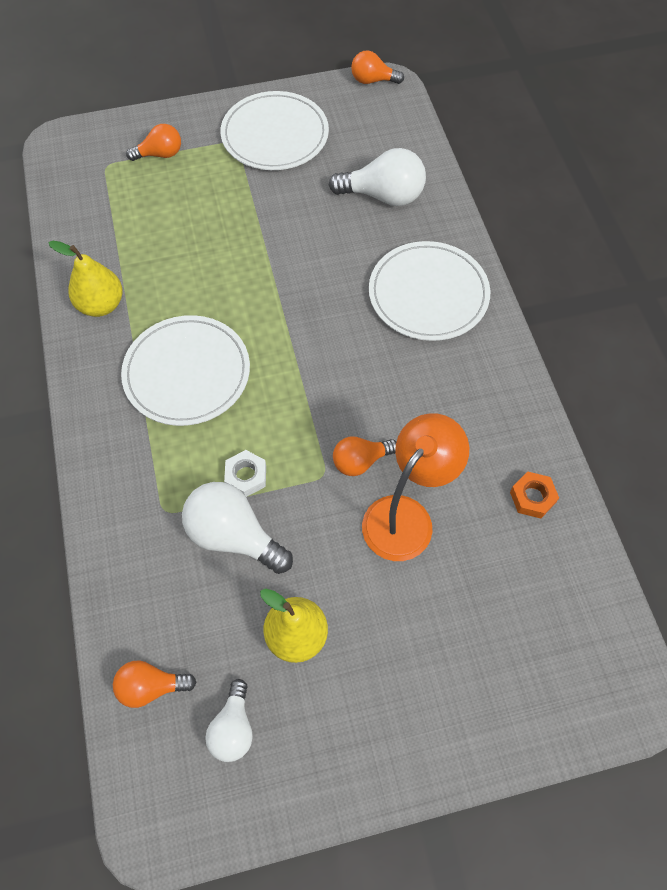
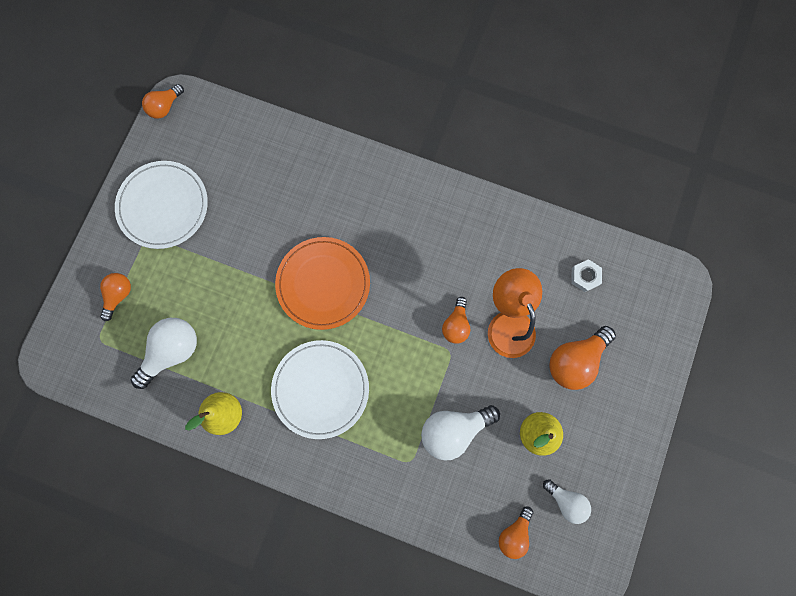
camera: 55 degrees left, 15 degrees up
white nut [224,450,266,497] -> white nut moved to [571,259,602,292]
white light bulb [329,148,426,206] -> white light bulb moved to [131,318,197,389]
white plate [369,241,490,341] -> none
orange nut [510,472,559,518] -> none
none -> orange plate [275,237,370,330]
none -> orange light bulb [549,326,616,390]

